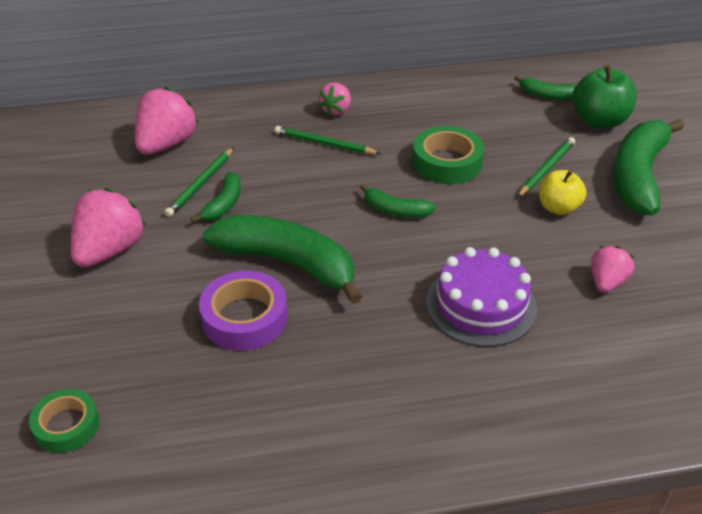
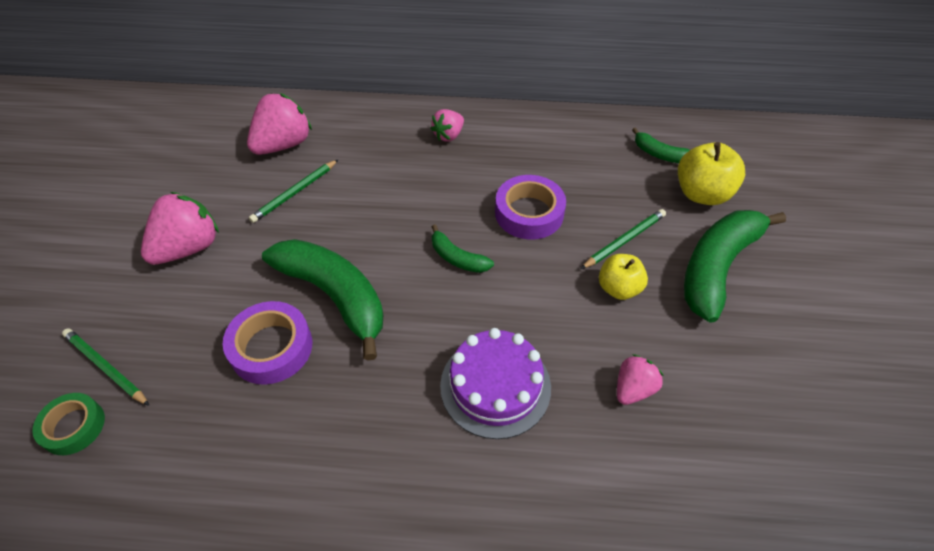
camera: 15 degrees right, 10 degrees up
green banana [191,172,241,223] -> none
green pencil [275,126,381,154] -> green pencil moved to [62,328,150,406]
green tape [412,126,484,184] -> purple tape [495,175,566,240]
green apple [573,65,637,129] -> yellow apple [678,142,745,205]

